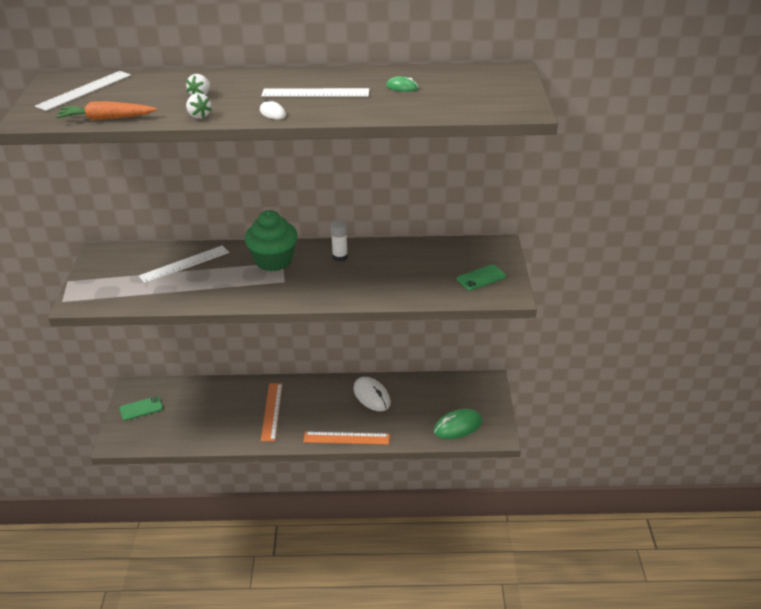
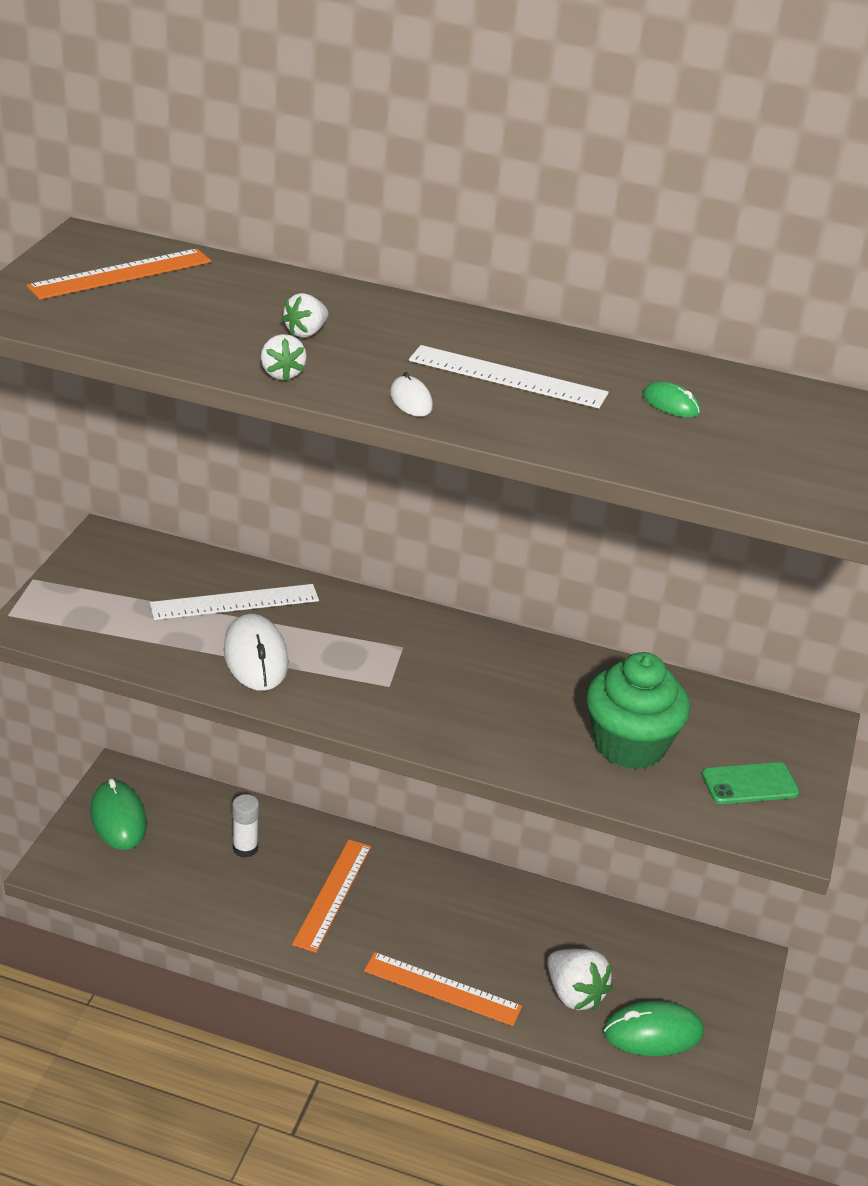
camera: 15 degrees right, 0 degrees up
white ruler [35,71,131,111] -> orange ruler [26,249,211,300]
orange carrot [56,101,157,121] -> none
green phone [120,396,163,421] -> green mouse [90,779,147,850]
green cupcake [245,210,298,271] -> green cupcake moved to [586,652,690,769]
white glue stick [330,220,348,262] -> white glue stick moved to [232,794,259,858]
white mouse [353,377,391,411] -> white mouse moved to [224,614,289,691]
none -> white strawberry [547,949,613,1010]

